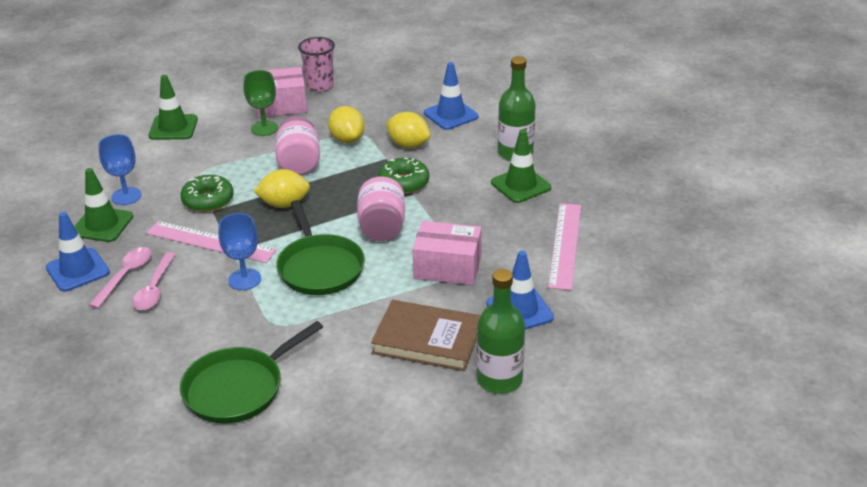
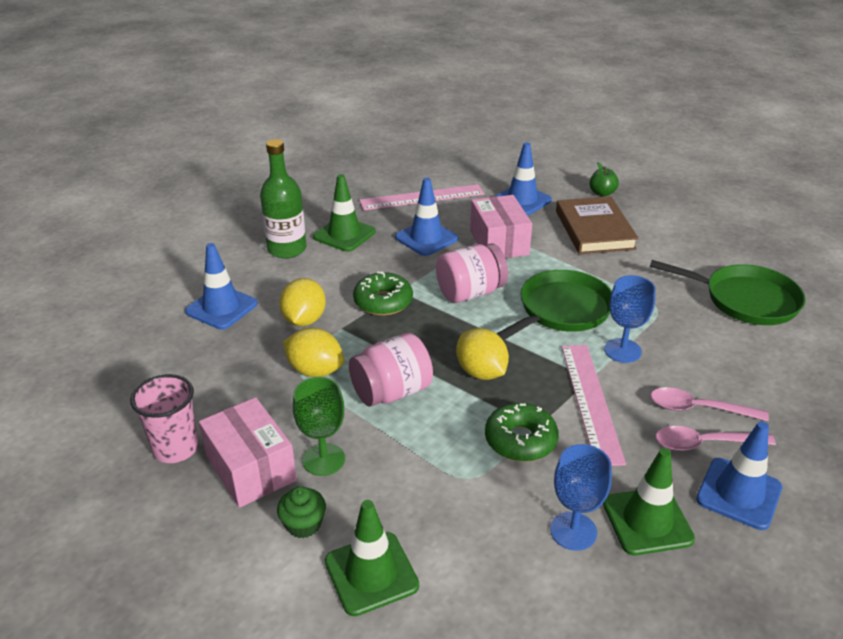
camera: 115 degrees left, 0 degrees up
pink spoon [132,252,176,310] -> pink spoon turned 150 degrees counterclockwise [650,387,769,421]
yellow lemon [328,106,365,143] -> yellow lemon turned 75 degrees clockwise [283,328,344,377]
green bottle [477,269,525,394] -> green apple [590,162,619,196]
none -> green cupcake [277,486,326,538]
none -> blue traffic cone [395,178,458,256]

